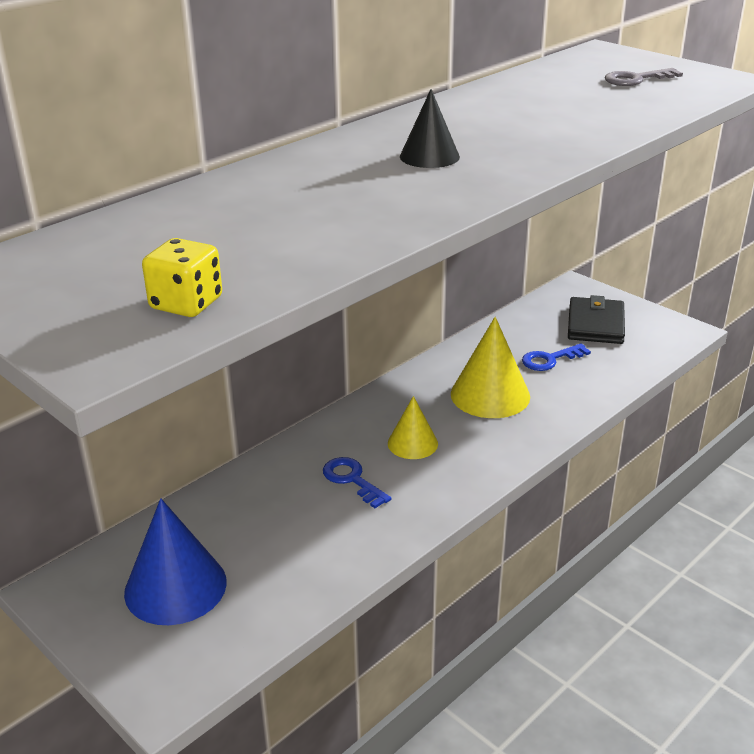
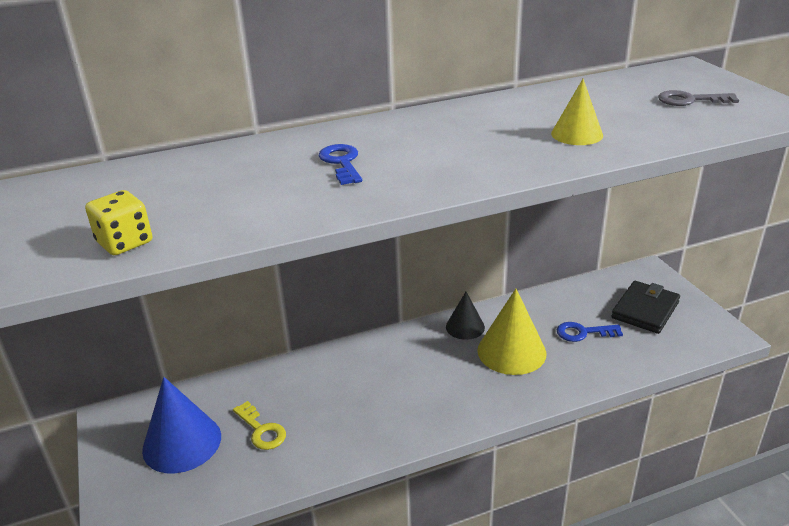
camera: 25 degrees right, 0 degrees up
blue key [323,457,391,508] -> blue key moved to [319,144,362,185]
yellow cone [388,396,438,459] -> yellow cone moved to [551,79,603,145]
black cone [400,89,460,168] -> black cone moved to [446,292,485,340]
none -> yellow key [233,401,286,450]

